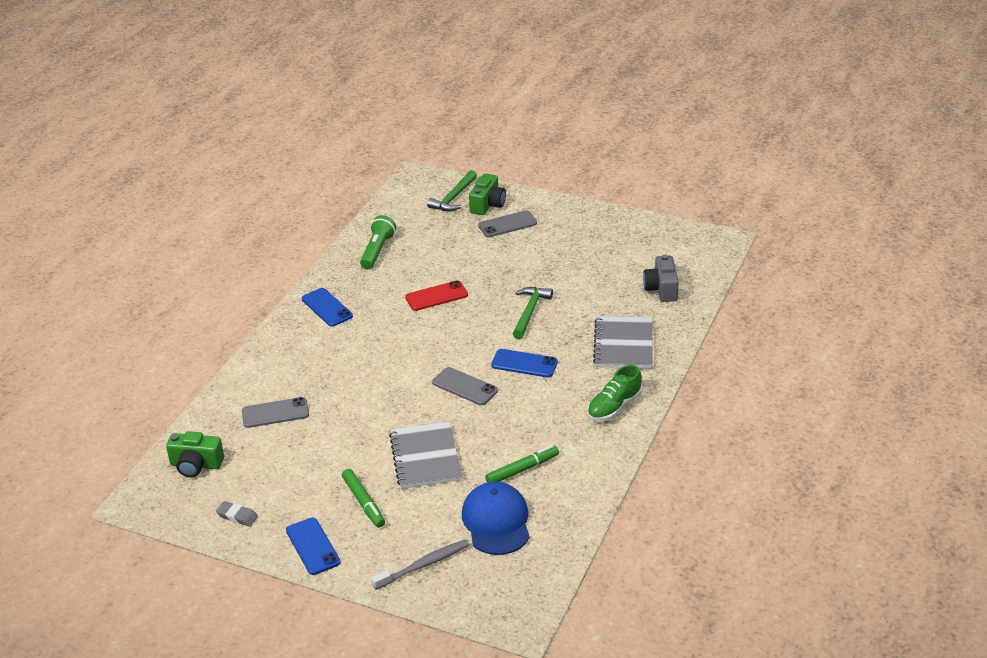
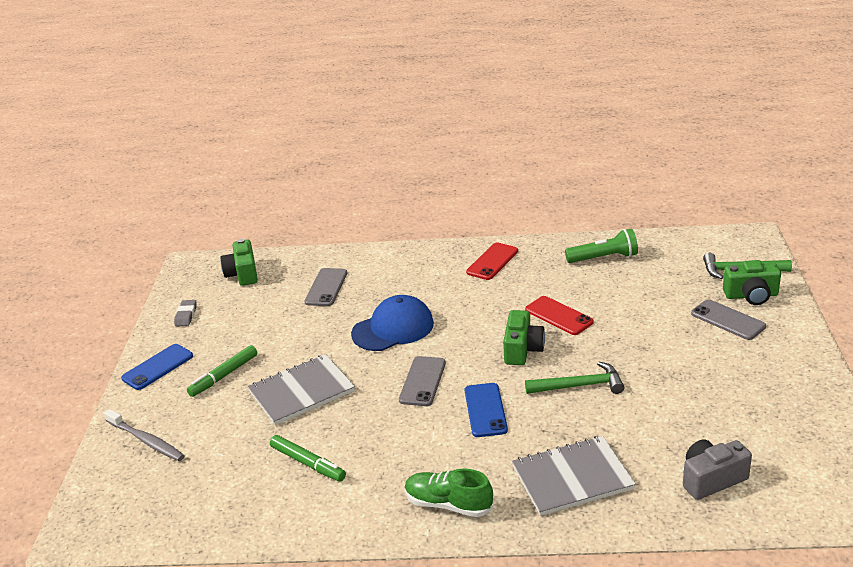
camera: 70 degrees right, 5 degrees down
grey phone [242,397,309,428] -> grey phone turned 45 degrees clockwise [304,268,347,306]
blue phone [302,288,353,327] -> red phone [466,243,518,280]
blue cap [462,482,530,555] -> blue cap moved to [351,295,434,351]
none -> green camera [503,310,545,365]

